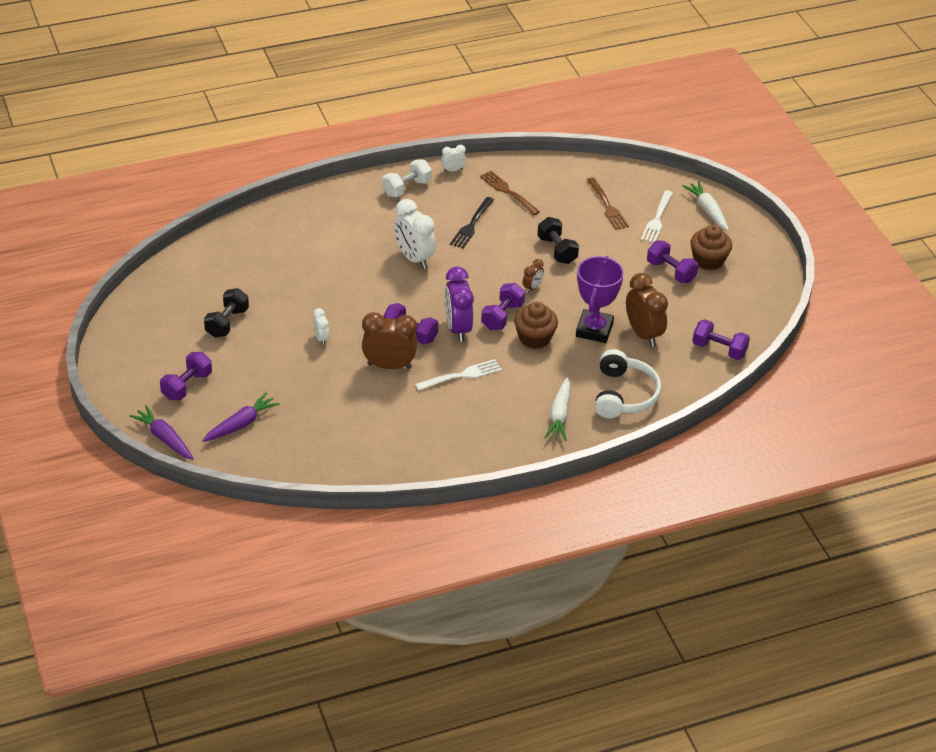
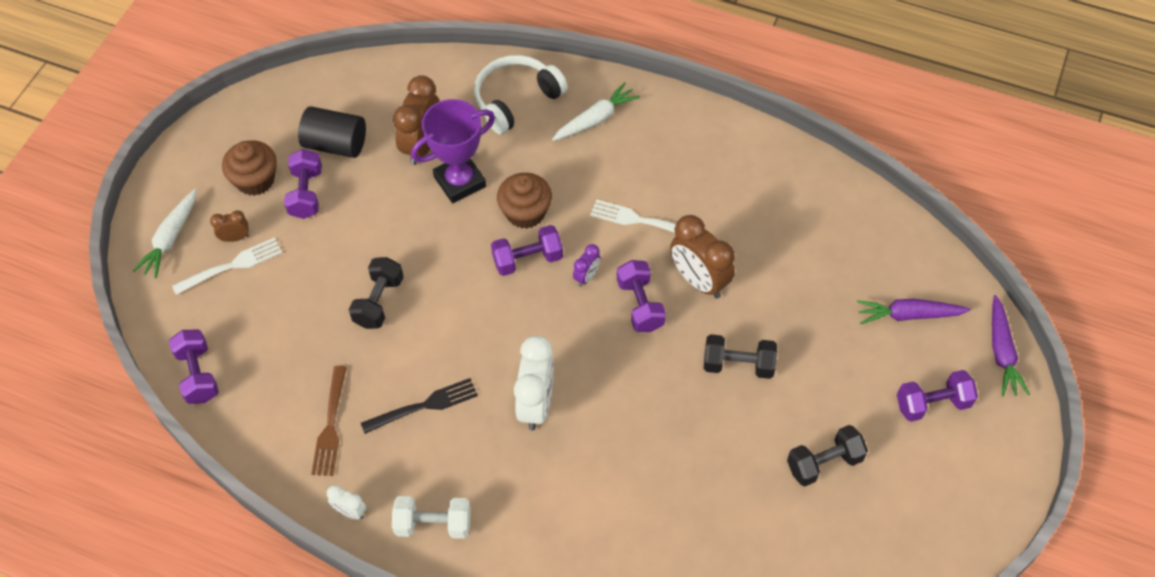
camera: 135 degrees left, 15 degrees up
white clock [313,308,329,345] -> black dumbbell [704,334,777,379]
purple clock [445,267,474,342] -> purple clock [573,244,601,287], size x0.50
brown clock [523,259,544,293] -> brown clock moved to [210,211,249,242]
brown fork [587,177,629,230] -> none
purple dumbbell [692,319,750,360] -> purple dumbbell moved to [169,330,219,404]
none -> black cylinder [298,106,366,158]

